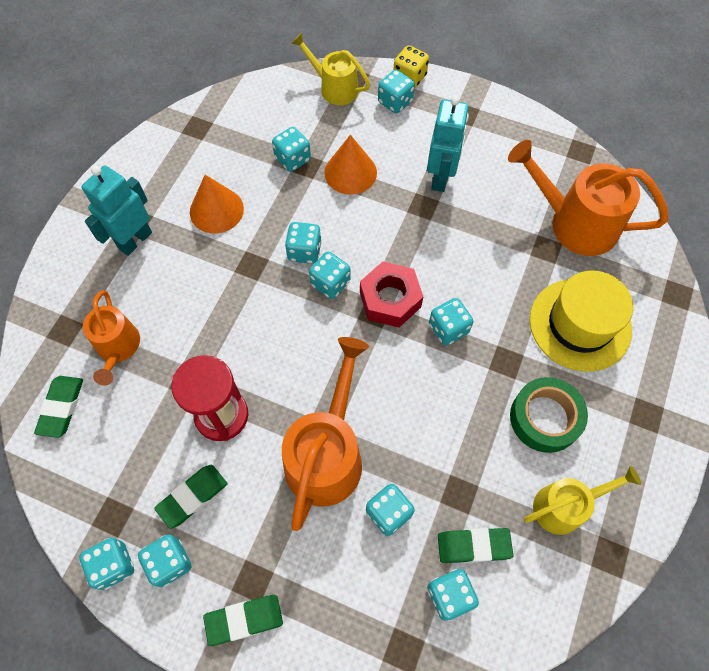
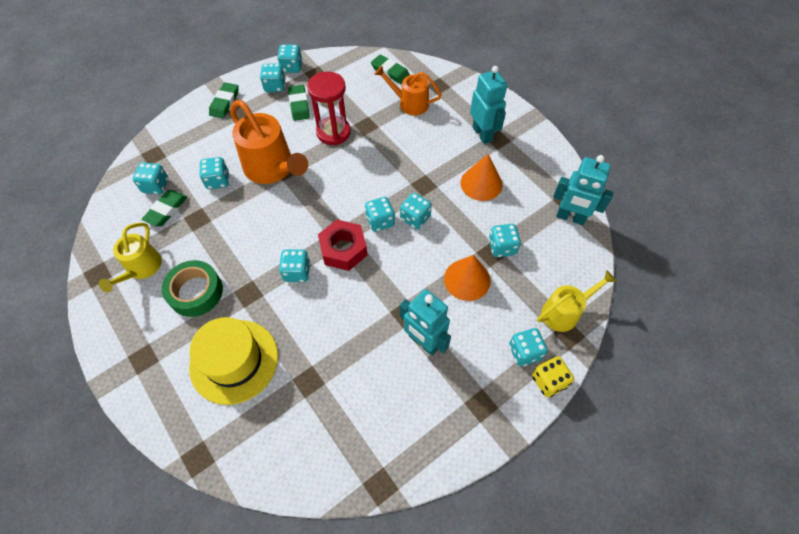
camera: 120 degrees right, 5 degrees down
orange watering can [508,140,668,256] -> none
none -> turquoise robot [553,155,613,225]

